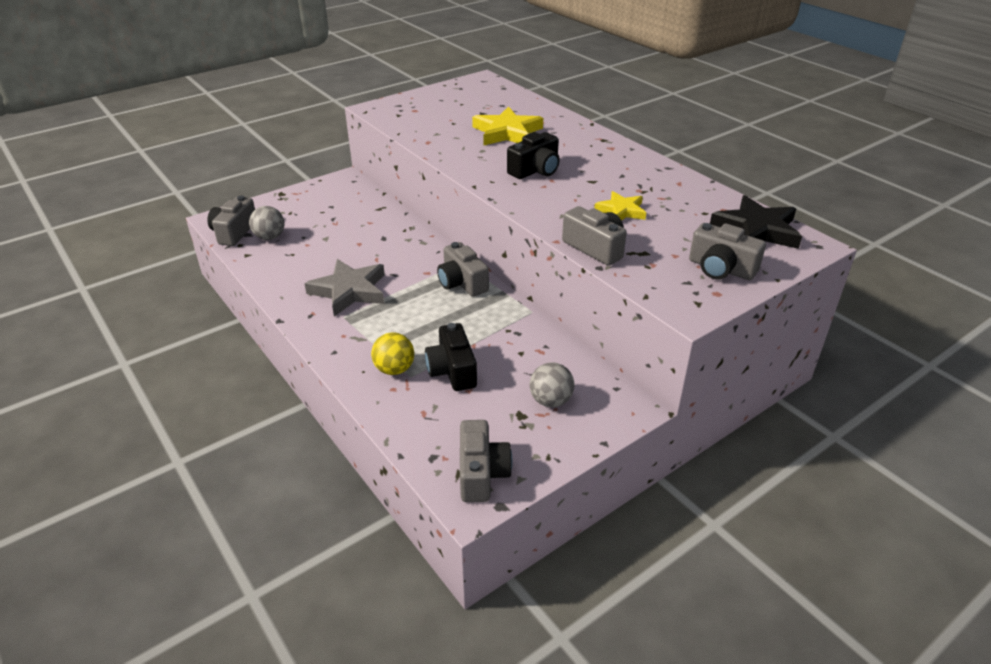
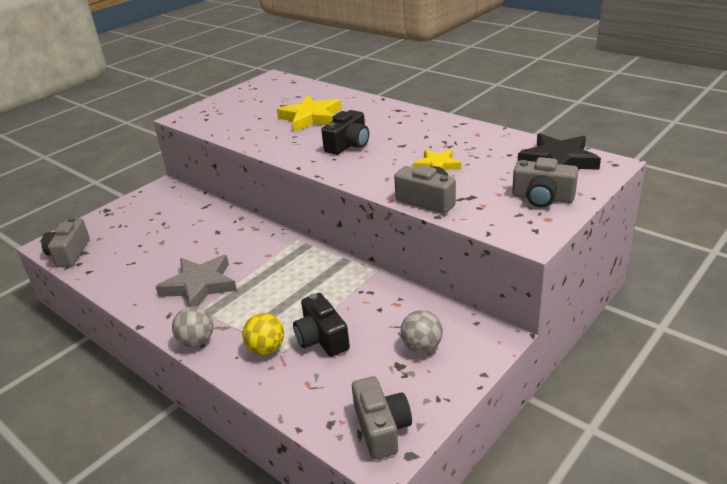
camera: 10 degrees left, 5 degrees down
grey ball [249,206,284,240] -> grey ball moved to [172,307,214,347]
grey camera [437,242,489,297] -> none

